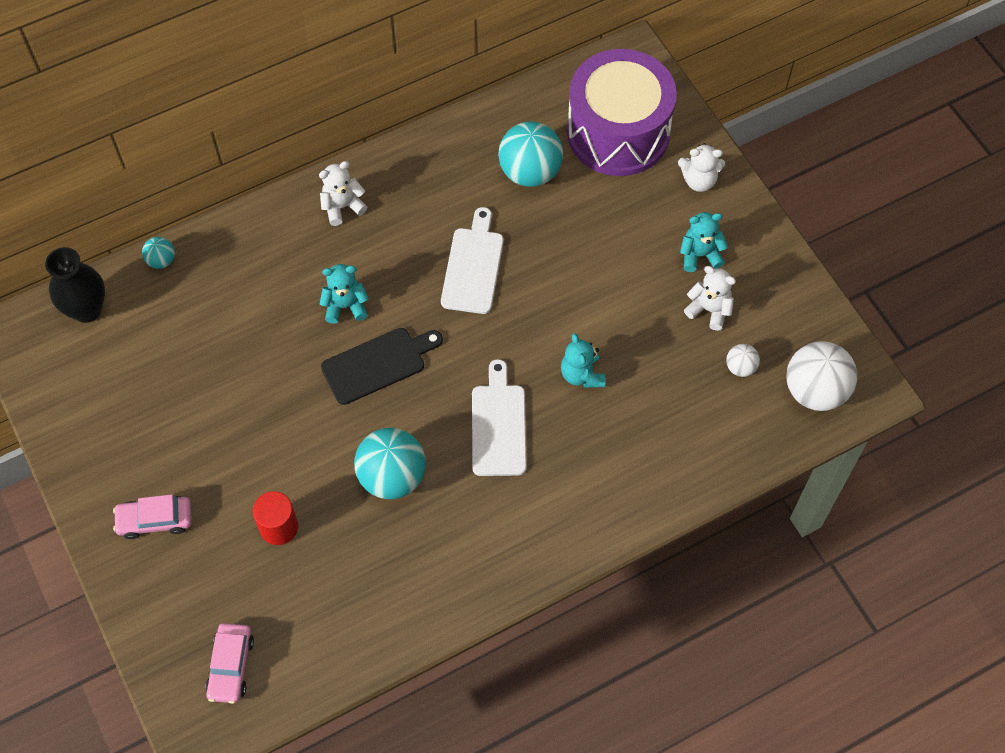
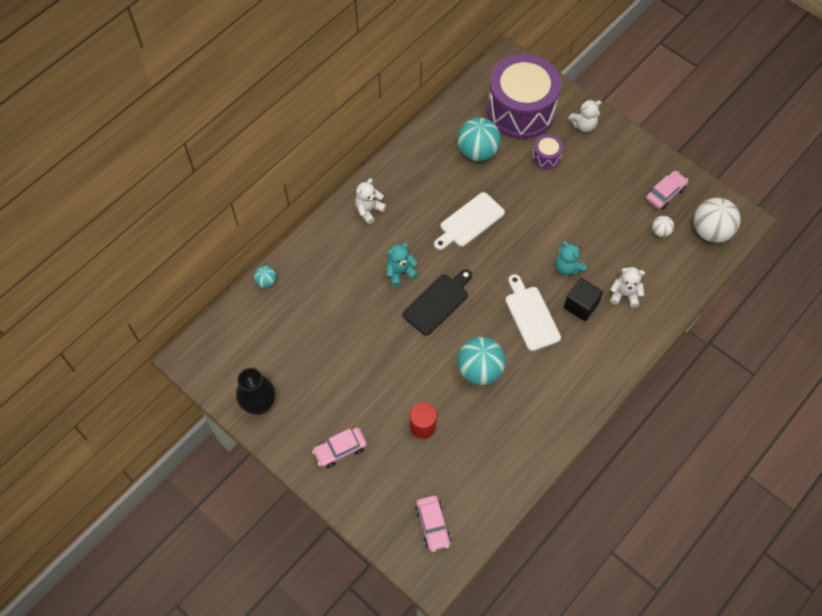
camera: 20 degrees left, 0 degrees up
black vase [45,247,105,323] -> black vase moved to [236,368,276,415]
white cutting board [441,207,504,314] -> white cutting board turned 120 degrees counterclockwise [434,192,505,250]
turquoise teddy bear [680,212,728,272] -> none
white teddy bear [684,266,736,331] -> white teddy bear moved to [610,267,645,307]
none -> purple drum [532,134,563,169]
none -> black cube [564,278,603,321]
none -> pink car [646,171,688,210]

